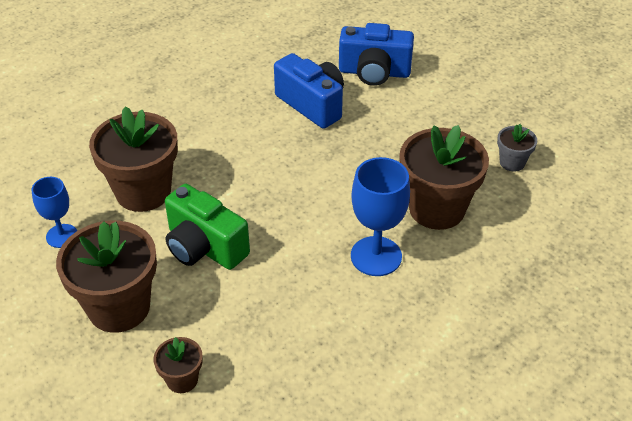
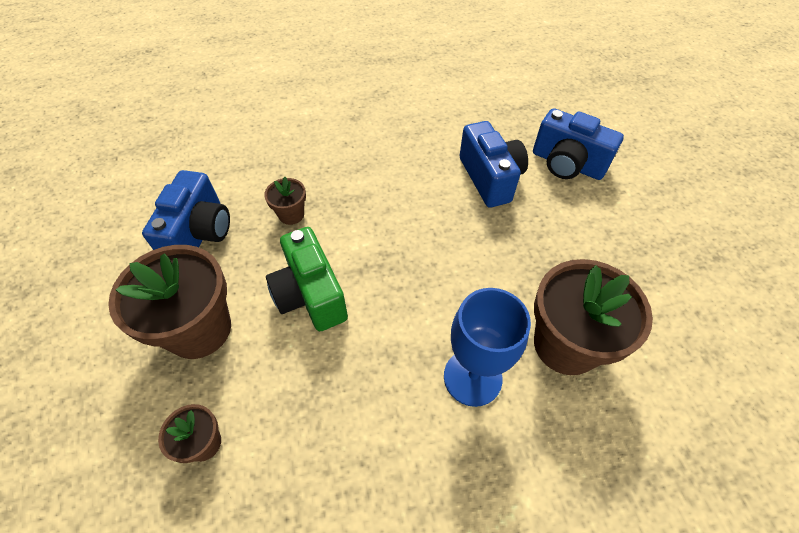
camera: 25 degrees right, 10 degrees up
blue goblet [32,177,77,248] -> blue camera [142,170,230,250]
brown flower pot [89,106,178,212] -> brown flower pot [264,177,306,225], size x0.48
grey flower pot [497,124,537,172] -> none

